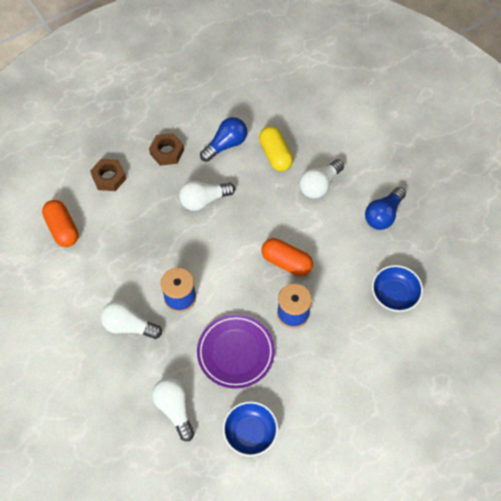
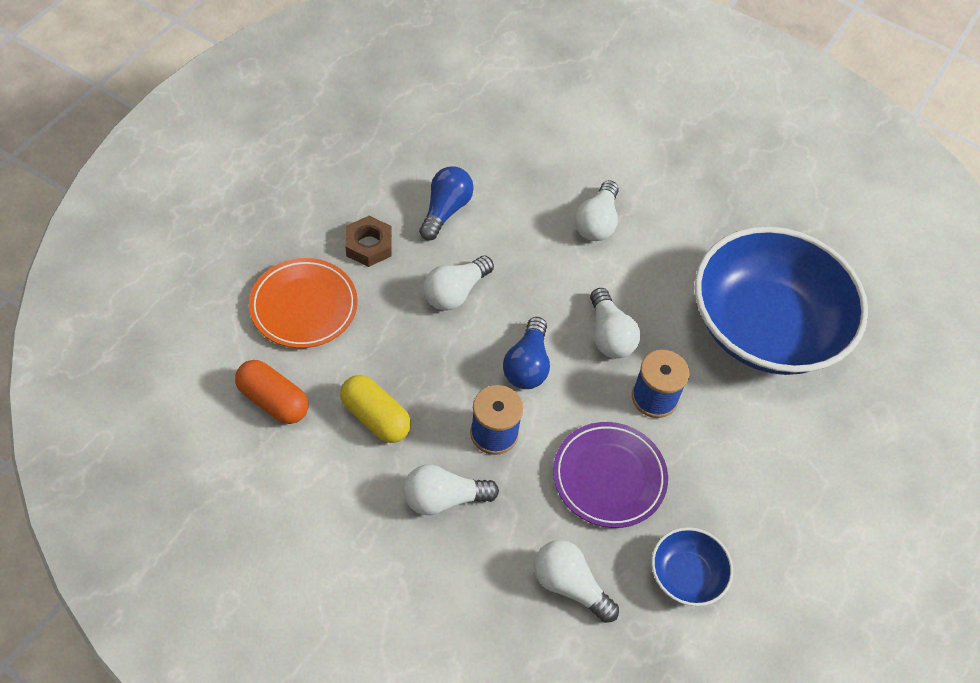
camera: 30 degrees left, 5 degrees down
brown nut [90,159,126,191] -> orange plate [249,258,358,348]
yellow capsule [259,126,293,171] -> yellow capsule moved to [340,375,411,443]
orange capsule [261,238,313,276] -> white light bulb [590,288,640,359]
blue light bulb [365,187,406,230] -> blue light bulb moved to [503,317,550,389]
blue bowl [372,265,423,312] -> blue bowl [695,226,868,375], size x2.37

